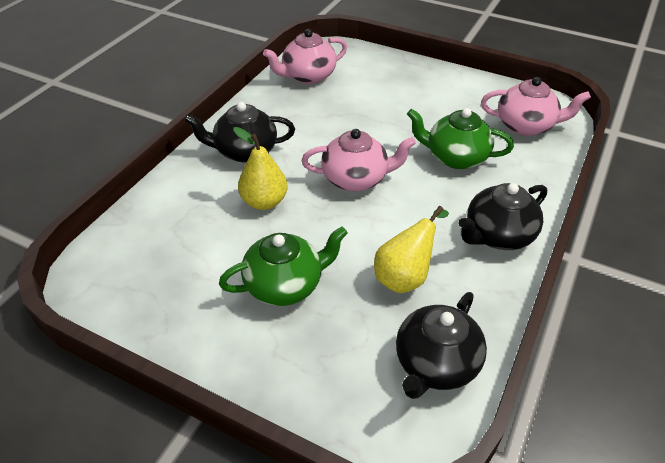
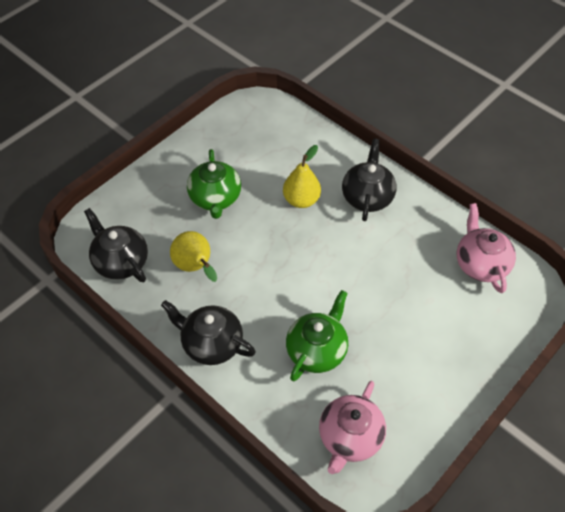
camera: 105 degrees right, 10 degrees up
pink teapot [302,129,416,192] -> none
black teapot [458,183,547,250] -> black teapot turned 45 degrees counterclockwise [161,300,256,365]

